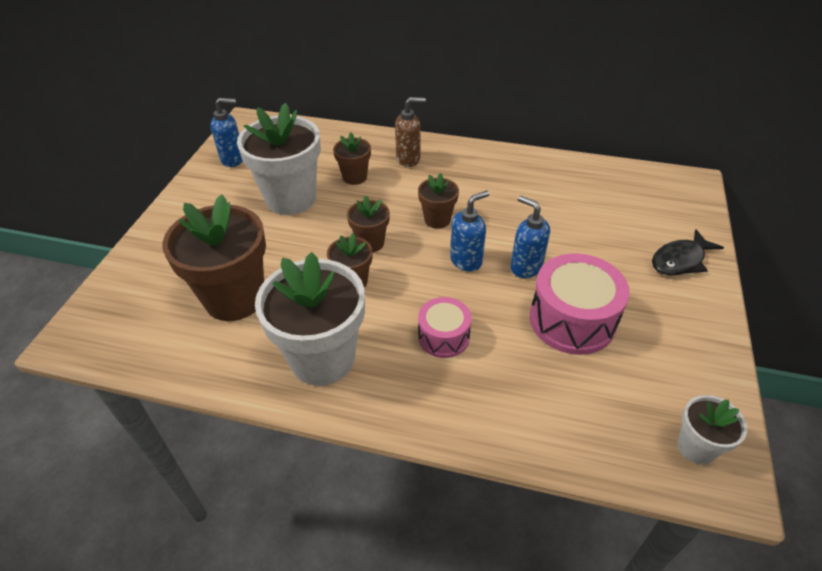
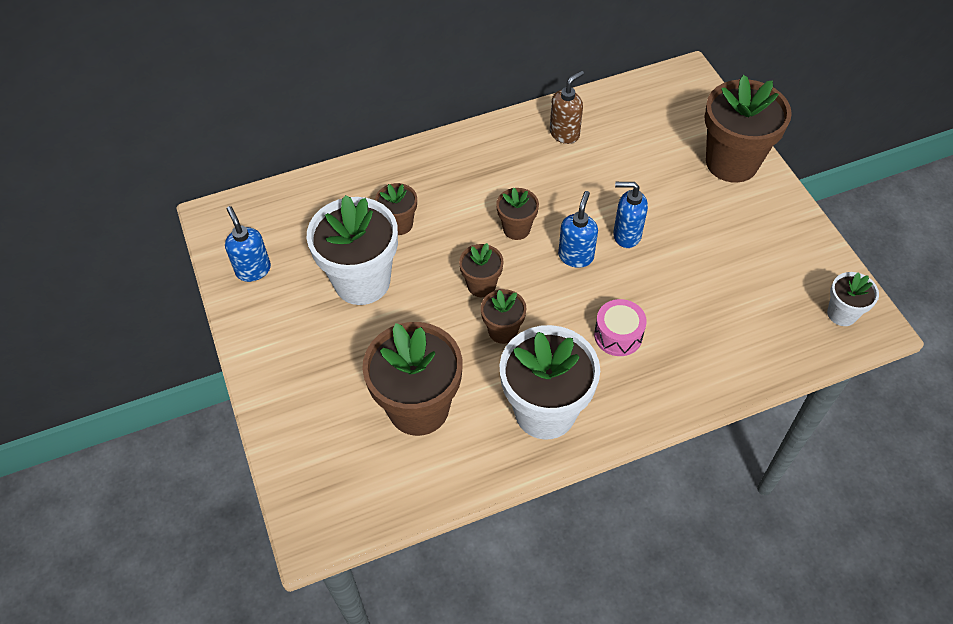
camera: 35 degrees left, 10 degrees up
blue soap dispenser [211,98,243,167] -> blue soap dispenser turned 75 degrees counterclockwise [225,206,271,282]
brown soap dispenser [395,97,426,167] -> brown soap dispenser moved to [550,70,584,144]
pink drum [530,253,630,355] -> none
black fish [652,229,724,275] -> brown flower pot [704,75,792,183]

